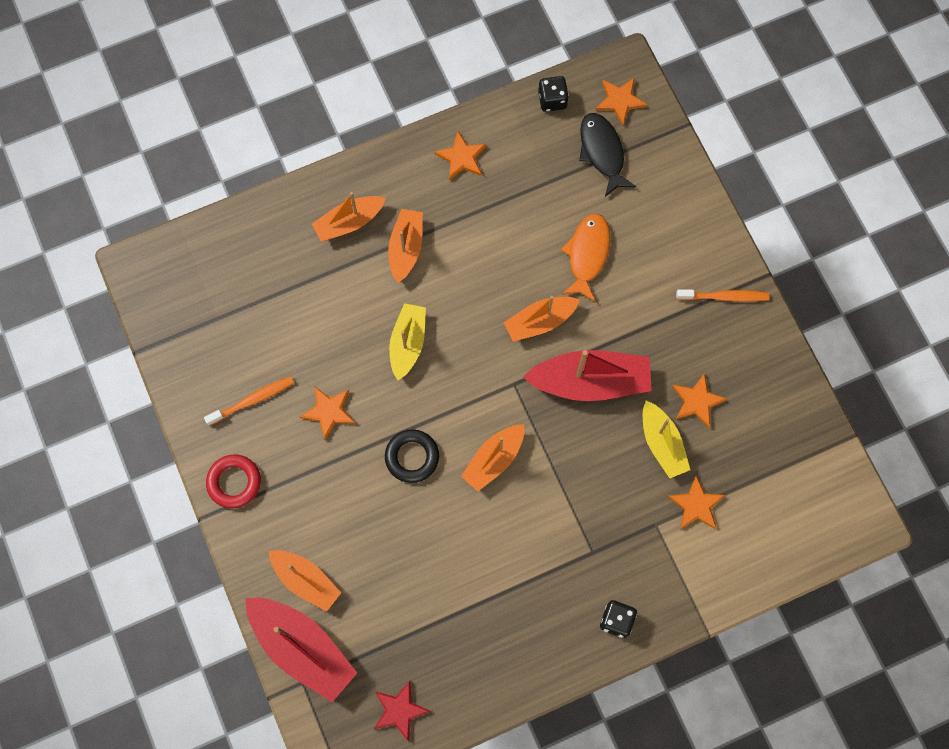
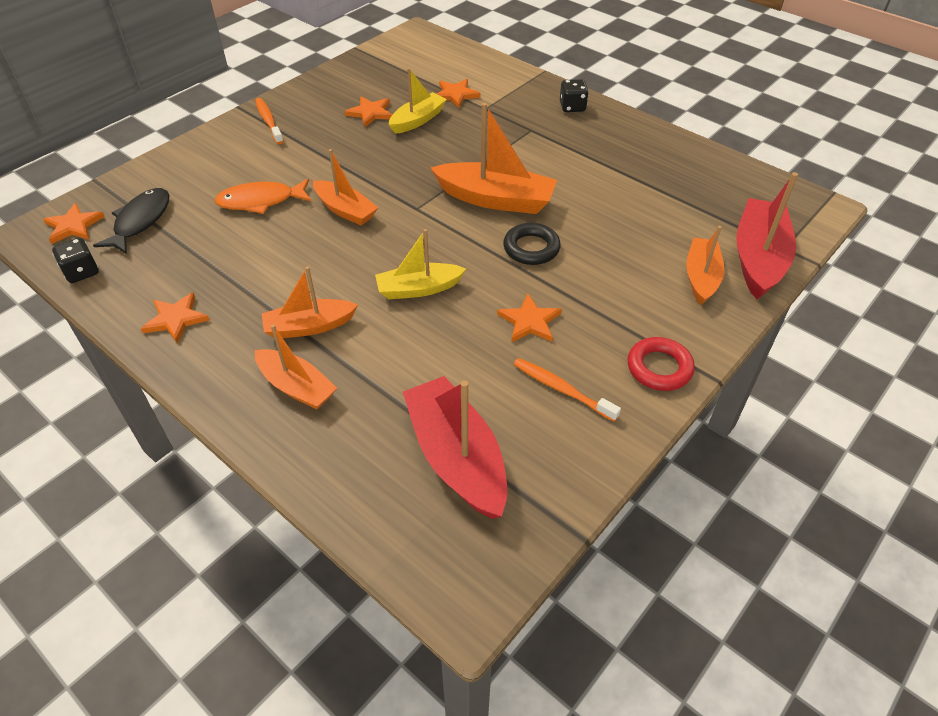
camera: 115 degrees left, 25 degrees down
red star [374,681,431,742] -> none
orange boat [461,424,524,491] -> orange boat [431,103,557,214], size x1.57
red boat [523,350,652,401] -> red boat moved to [403,376,507,519]
black fish [579,113,636,197] -> black fish turned 150 degrees clockwise [93,188,169,254]

